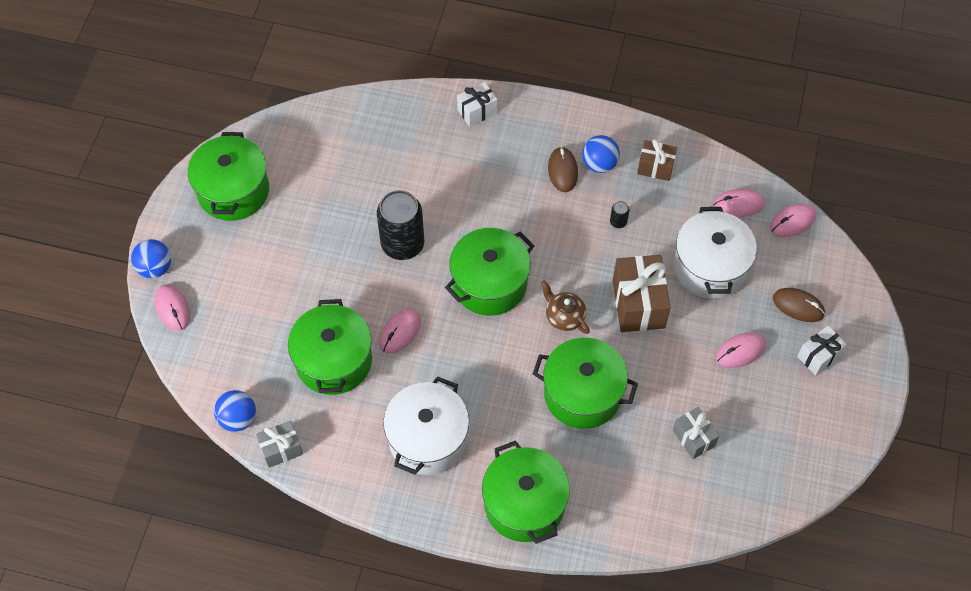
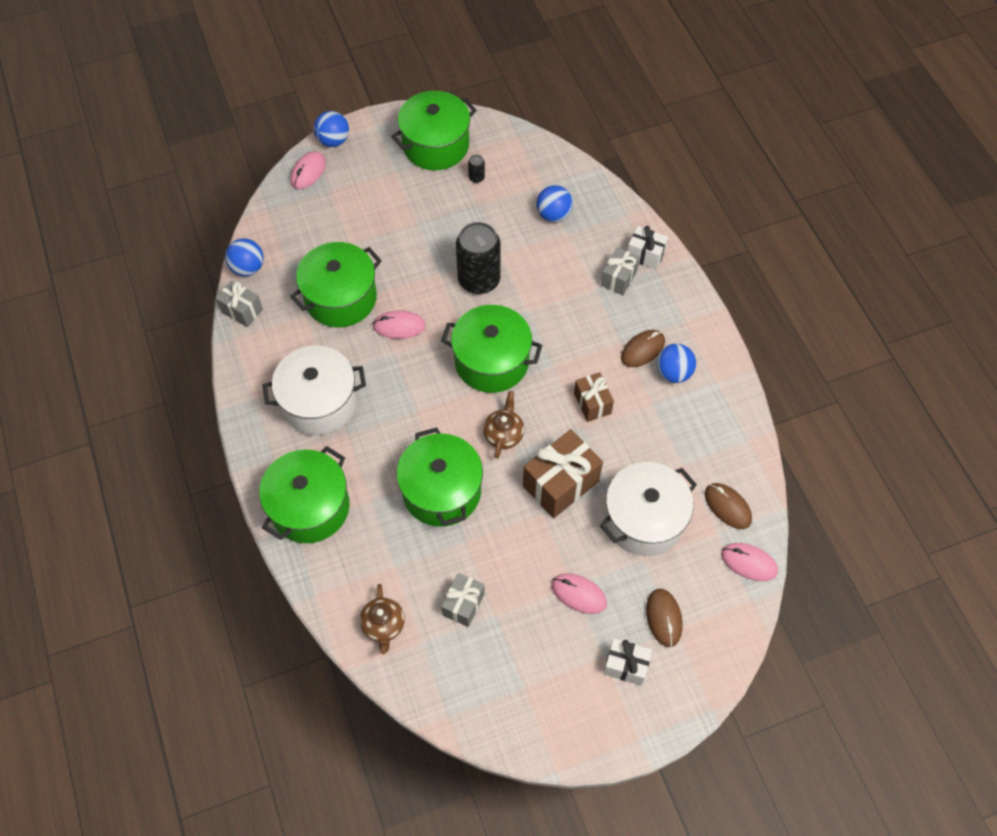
camera: 55 degrees right, 0 degrees up
black can [610,201,629,228] -> black can moved to [468,154,485,183]
brown gift [637,139,677,181] -> brown gift moved to [574,372,614,422]
pink mouse [713,189,765,217] -> brown mouse [705,483,752,529]
none -> brown teapot [360,584,405,655]
none -> blue ball [536,185,573,222]
none -> grey gift [601,247,640,295]

